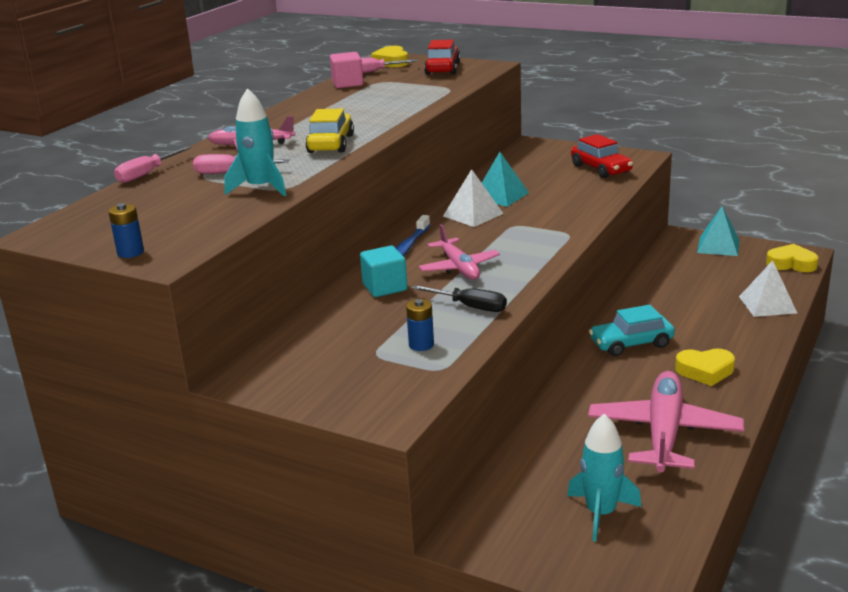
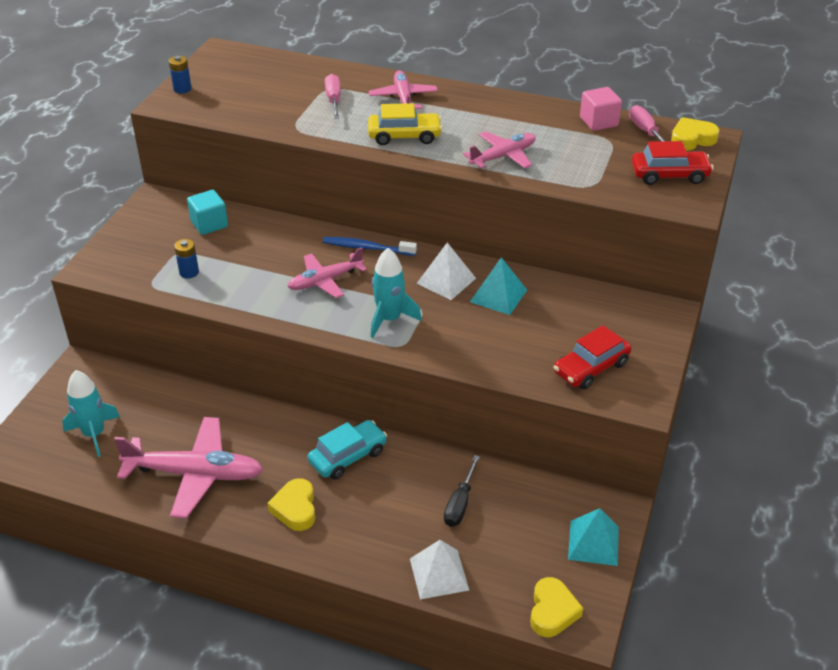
camera: 80 degrees right, 15 degrees up
pink screwdriver [114,146,191,183] -> none
turquoise rocket [224,88,287,196] -> turquoise rocket moved to [371,248,422,338]
turquoise cube [360,246,407,297] -> turquoise cube moved to [187,190,228,235]
black screwdriver [412,285,507,312] -> black screwdriver moved to [444,455,480,527]
turquoise car [589,305,675,356] -> turquoise car turned 75 degrees clockwise [308,420,387,480]
none -> pink plane [463,131,536,168]

